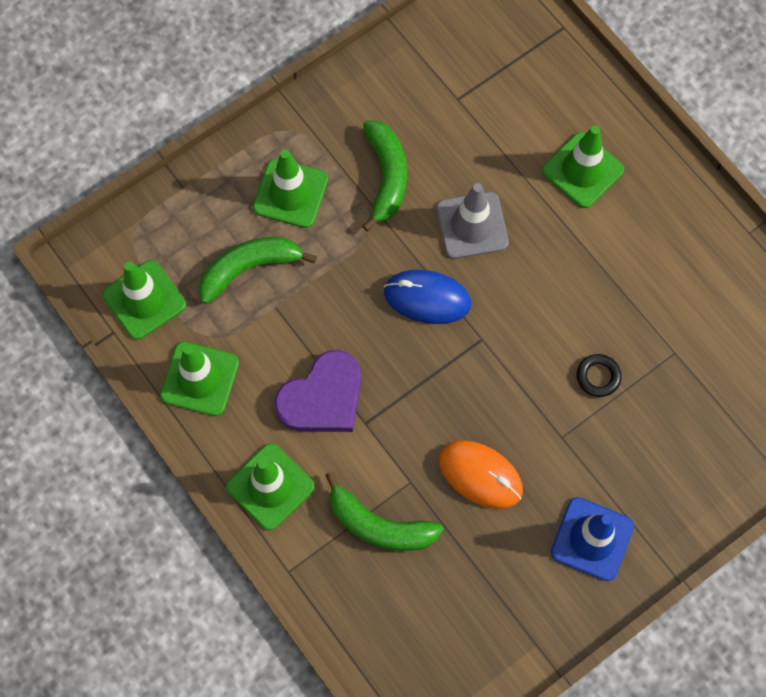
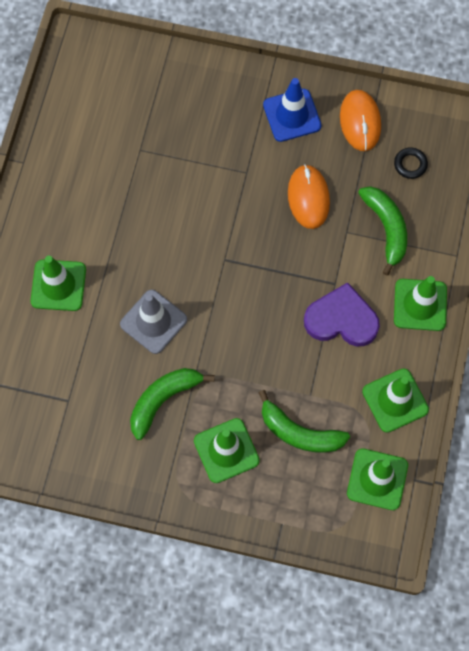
camera: 130 degrees left, 0 degrees up
blue mouse [384,270,471,324] -> none
black ring [577,354,622,397] -> black ring moved to [394,147,428,179]
none -> orange mouse [340,90,381,151]

